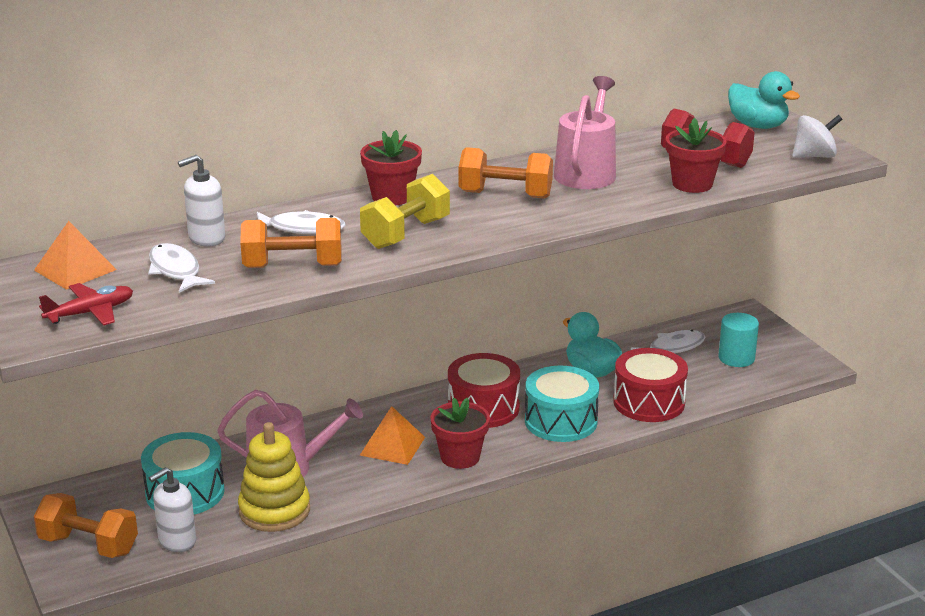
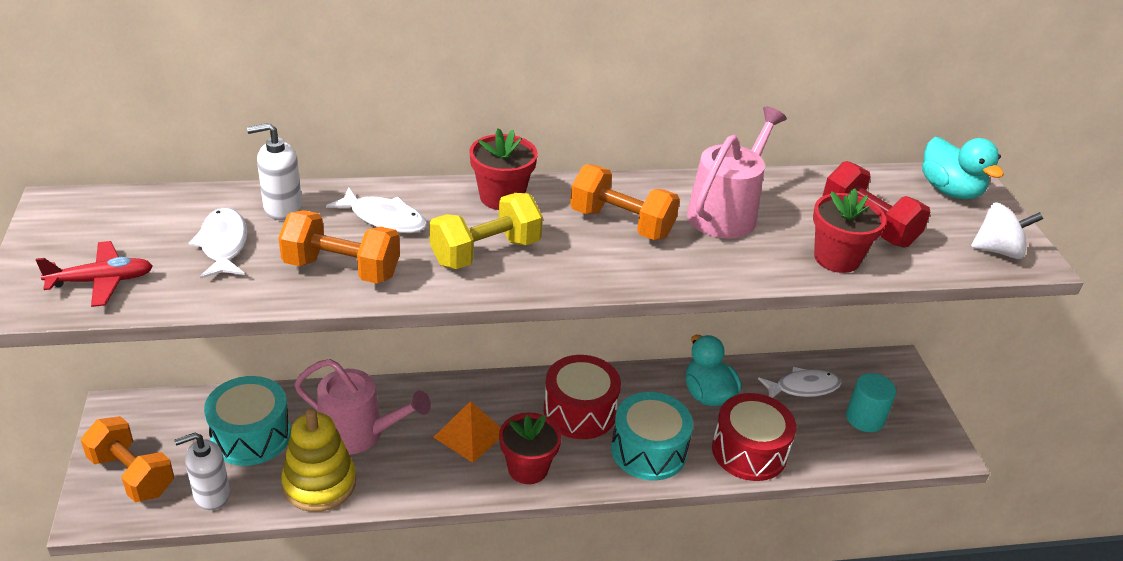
camera: 15 degrees right, 10 degrees up
orange pyramid [34,221,117,290] -> none

